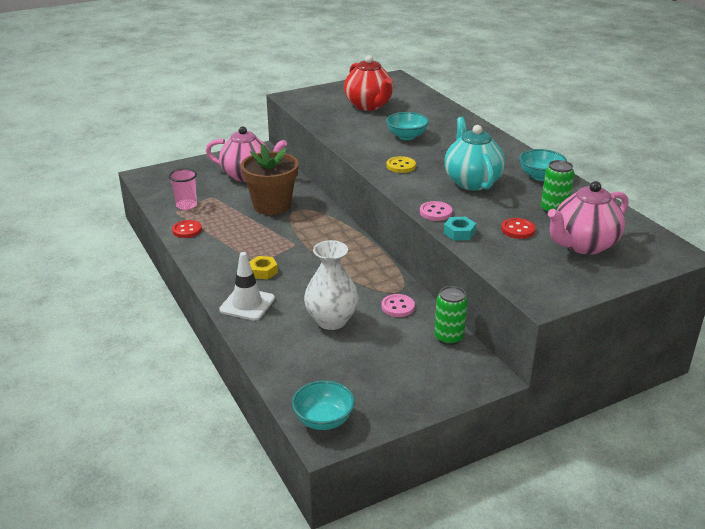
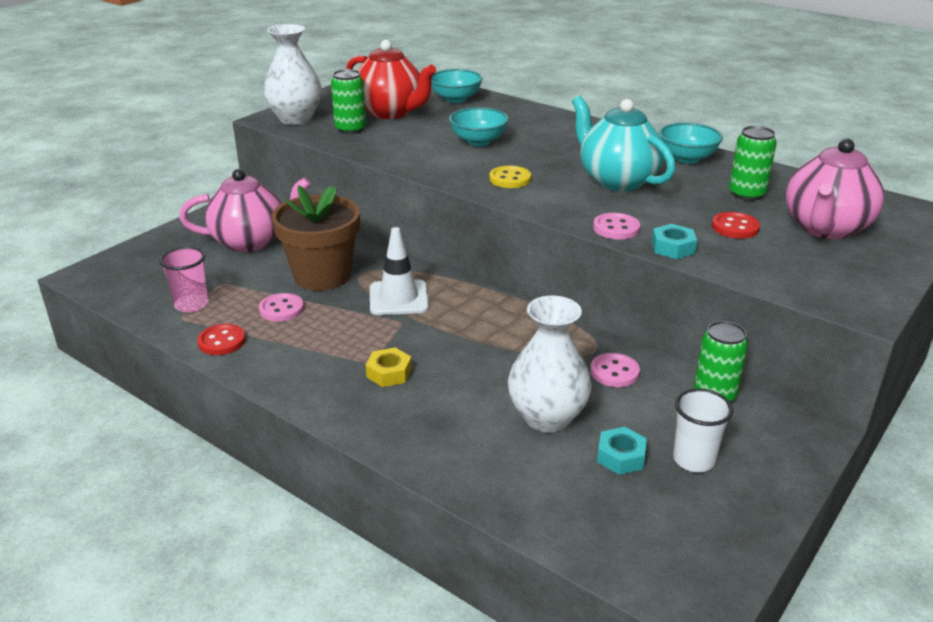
camera: 25 degrees left, 0 degrees up
white traffic cone [219,252,275,321] -> white traffic cone moved to [370,227,429,315]
turquoise bowl [292,380,355,430] -> turquoise bowl moved to [431,69,483,103]
none -> pink button [259,293,304,322]
none -> white vase [264,24,322,125]
none -> green can [331,69,366,134]
none -> turquoise nut [597,427,647,475]
none -> white cup [673,388,733,472]

